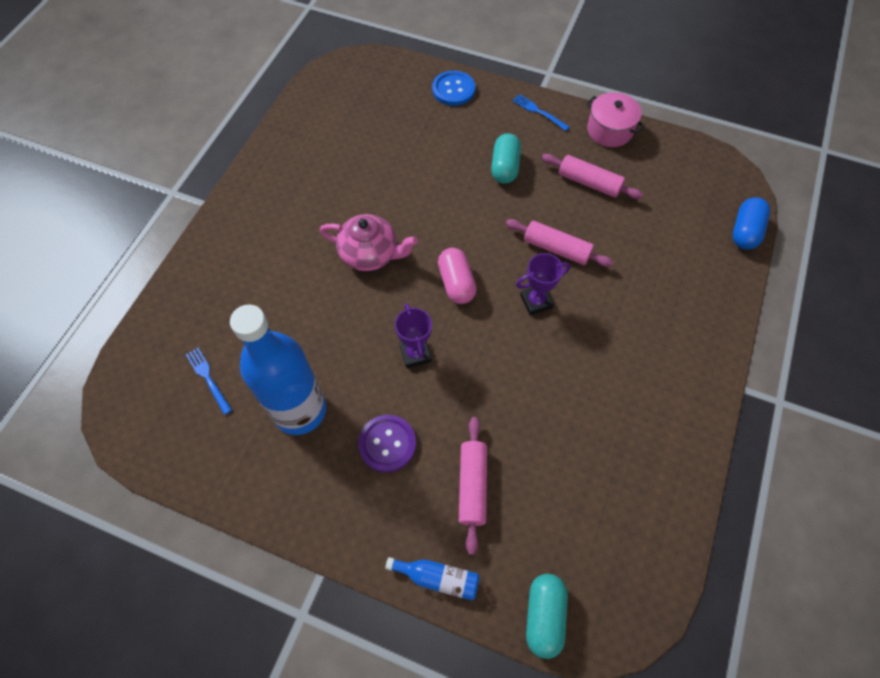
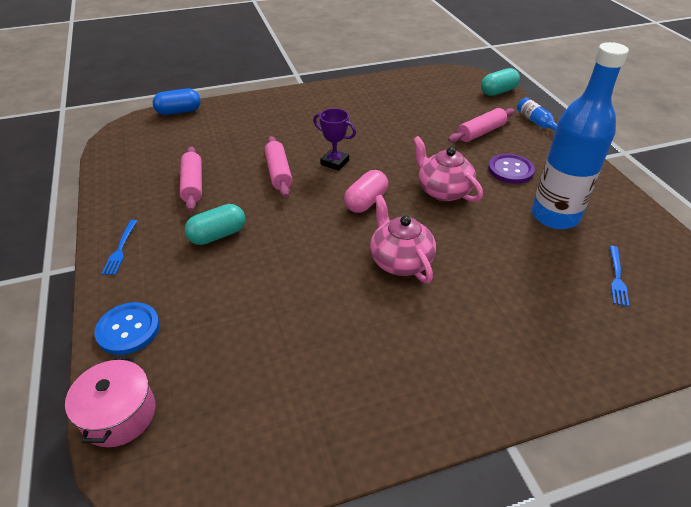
camera: 130 degrees left, 20 degrees down
purple trophy [395,303,432,368] -> pink teapot [413,136,483,202]
pink pot [586,92,645,147] -> pink pot moved to [65,357,155,447]

